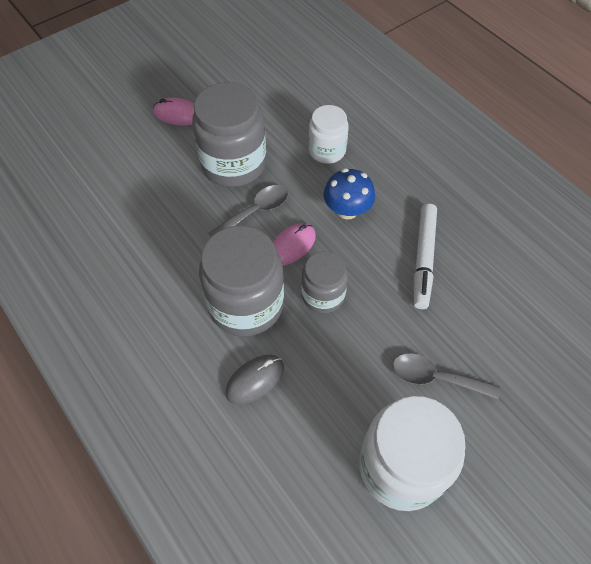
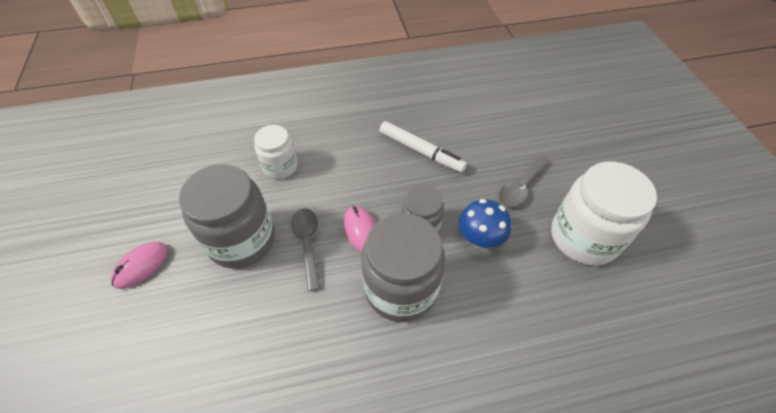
camera: 65 degrees left, 5 degrees down
grey mouse [225,355,284,404] -> none
blue mushroom [324,168,375,219] -> blue mushroom moved to [459,199,511,248]

